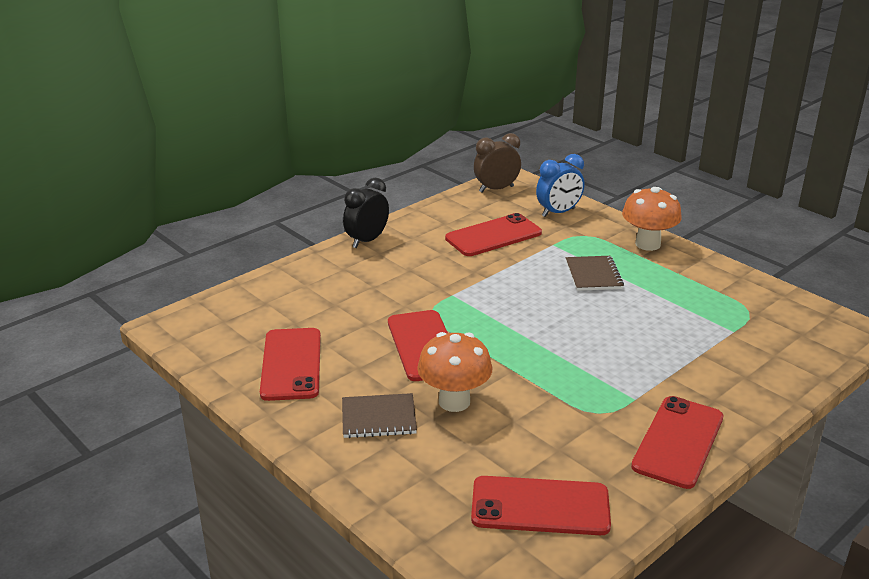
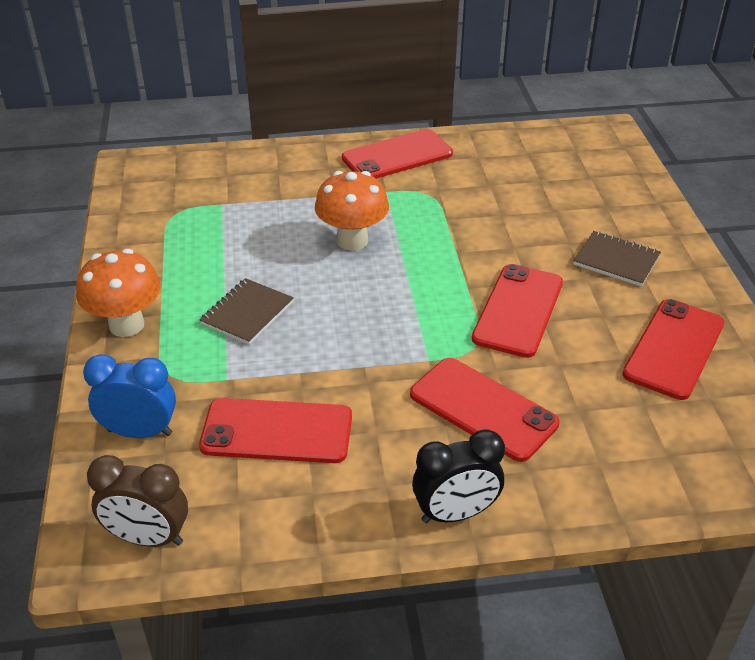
camera: 145 degrees left, 10 degrees up
orange mushroom [417,332,492,412] -> orange mushroom moved to [315,171,389,251]
red phone [471,476,611,535] -> red phone moved to [410,358,560,462]

